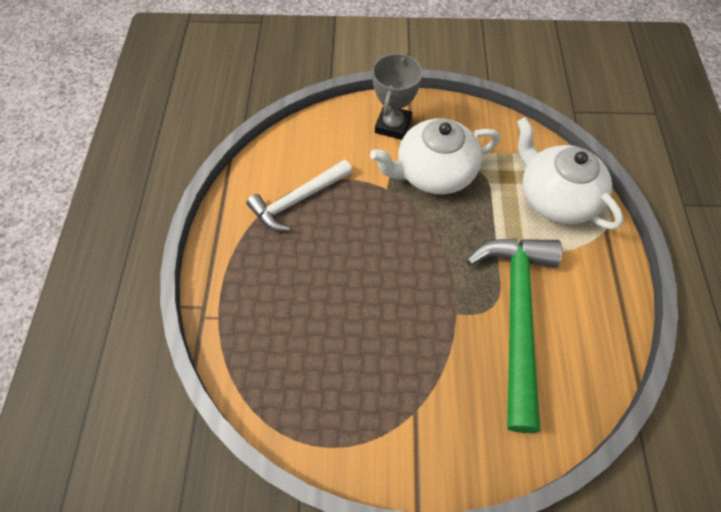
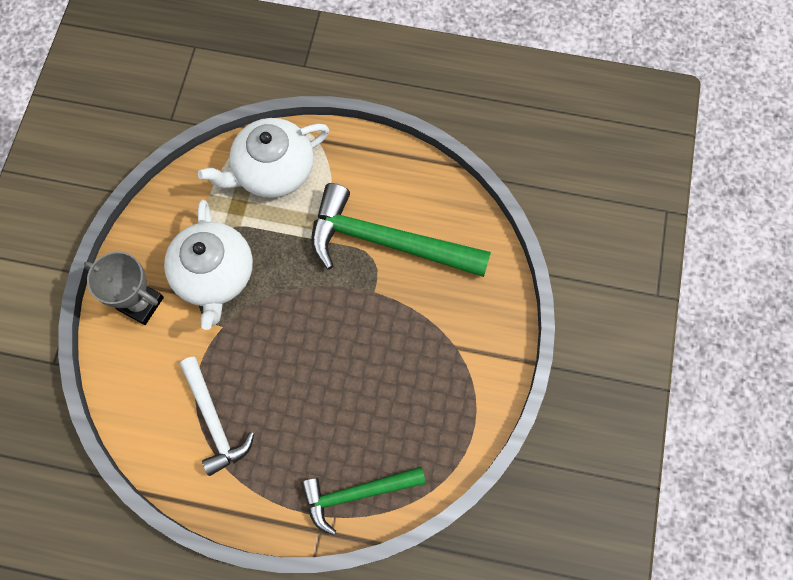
camera: 80 degrees left, 10 degrees up
none -> green hammer [301,467,426,535]

